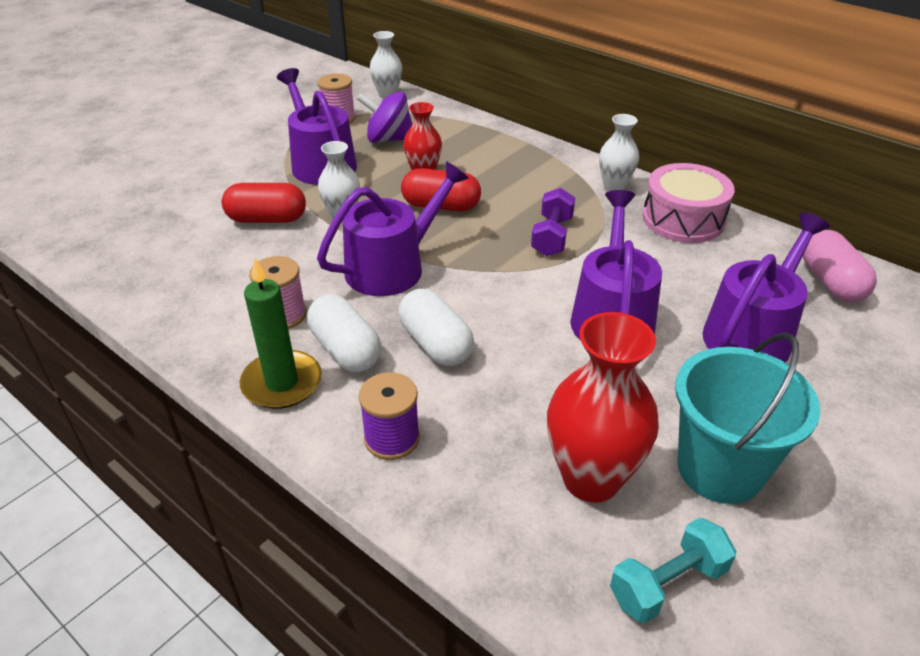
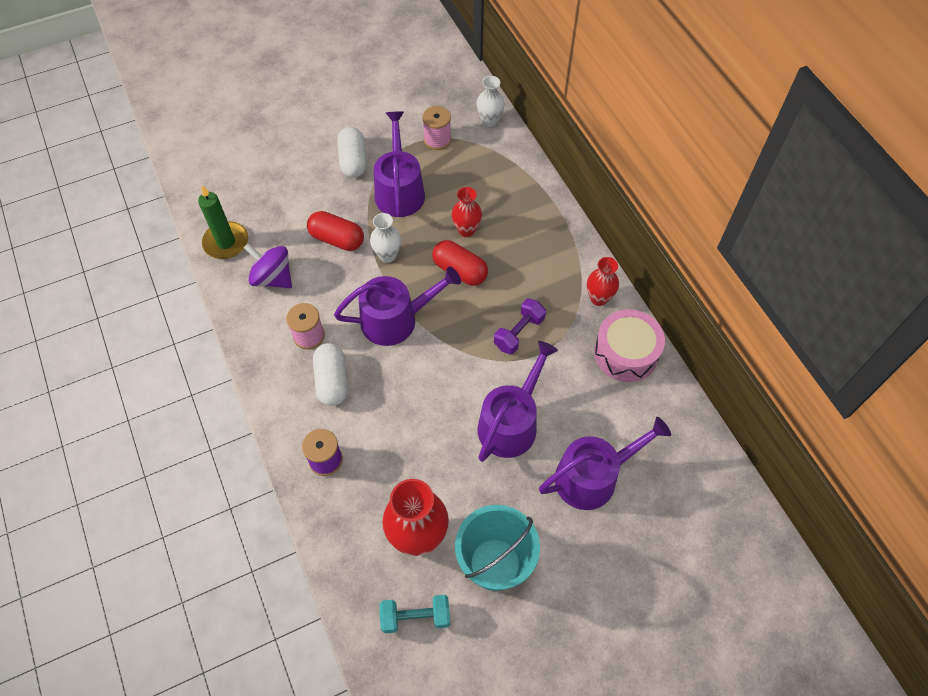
camera: 25 degrees right, 20 degrees up
green candle [239,257,322,409] -> green candle moved to [198,185,248,259]
purple spinning top [357,92,412,143] -> purple spinning top moved to [244,243,292,288]
white capsule [398,289,474,366] -> white capsule moved to [337,127,367,178]
white vase [599,114,639,191] -> red vase [587,257,619,306]
pink capsule [803,230,877,302] -> none

